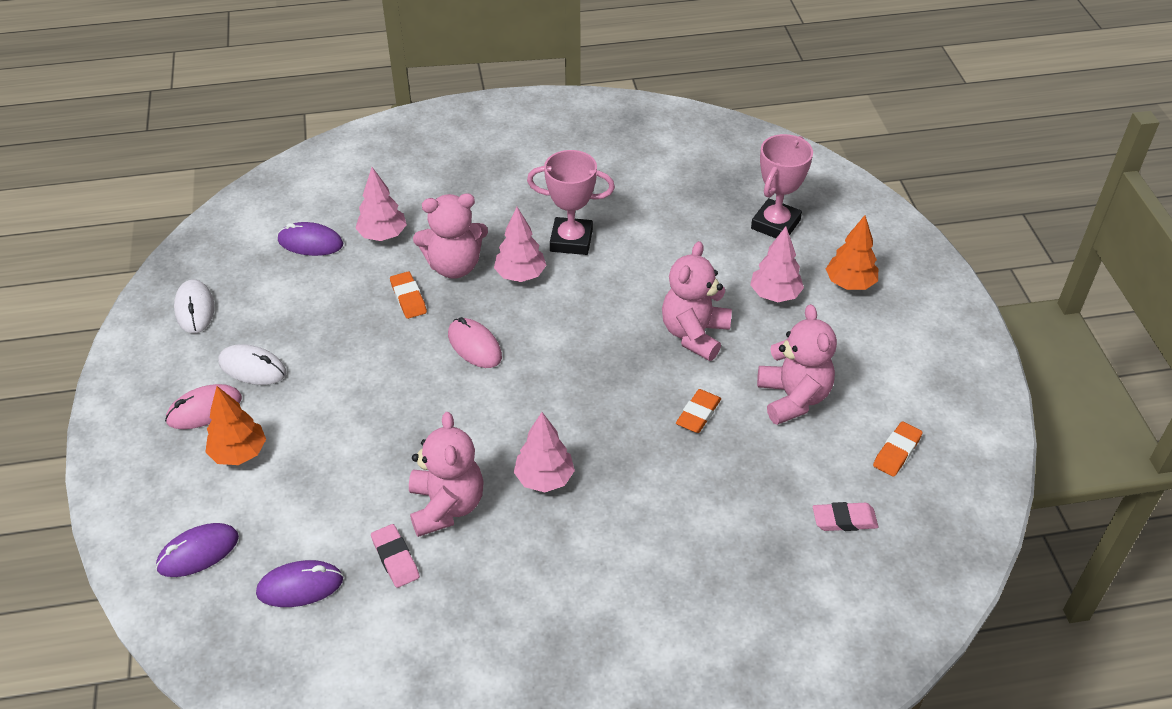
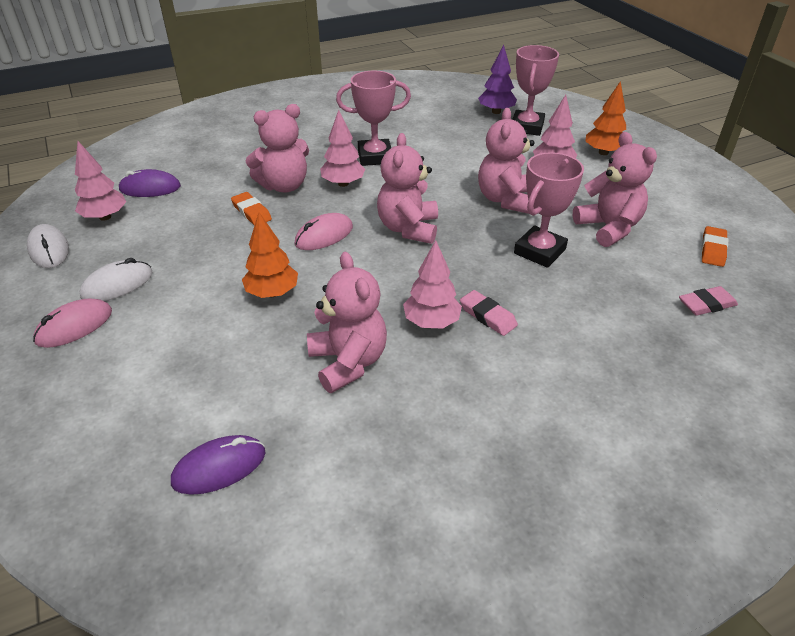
camera: 15 degrees left, 5 degrees down
purple mouse [156,523,239,577] -> none
orange tree [205,386,266,465] -> orange tree moved to [242,212,298,298]
white mouse [218,344,286,385] -> white mouse turned 45 degrees counterclockwise [79,258,153,301]
pink tree [355,167,407,241] -> pink tree moved to [75,141,126,221]
pink eraser [371,524,420,588] -> pink eraser moved to [460,290,518,336]
pink mouse [448,317,502,368] -> pink mouse turned 75 degrees counterclockwise [294,213,353,250]
orange eraser [676,389,721,433] -> pink trophy [514,152,584,268]
none -> pink teddy bear [377,133,438,244]
none -> purple tree [478,45,517,114]

